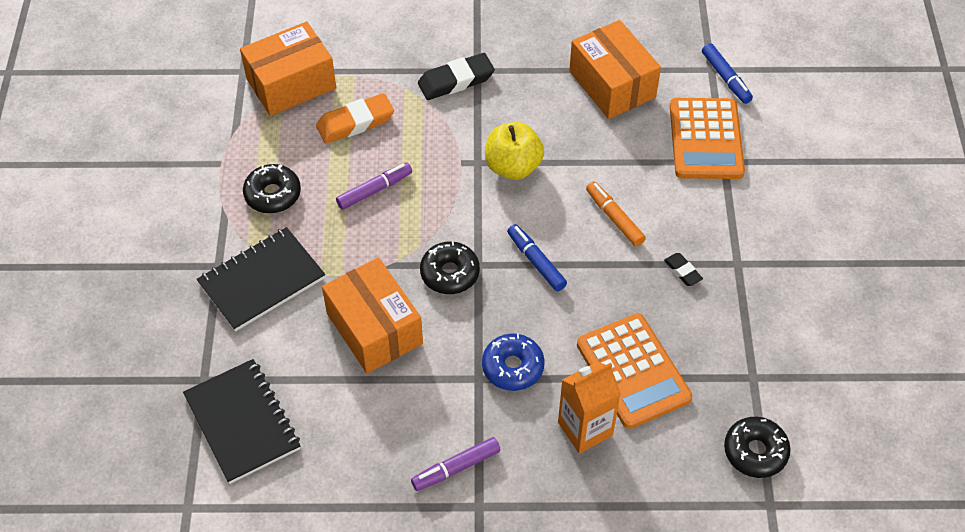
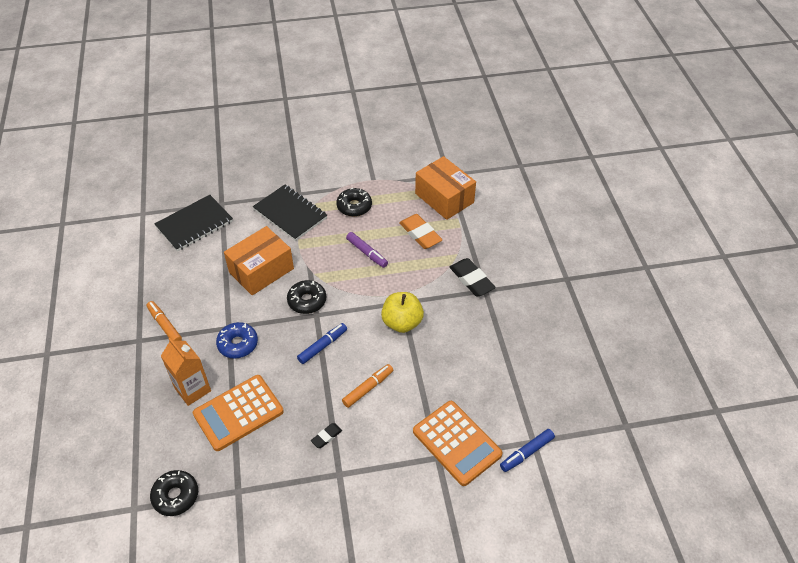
camera: 80 degrees right, 5 degrees down
purple marker [411,437,500,491] -> orange marker [147,301,182,341]
orange box [569,20,661,119] -> none
orange calculator [670,98,745,179] -> orange calculator turned 120 degrees counterclockwise [413,401,503,486]

